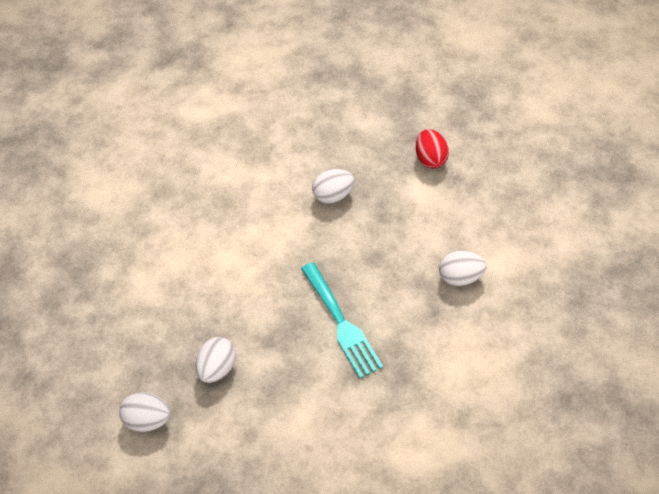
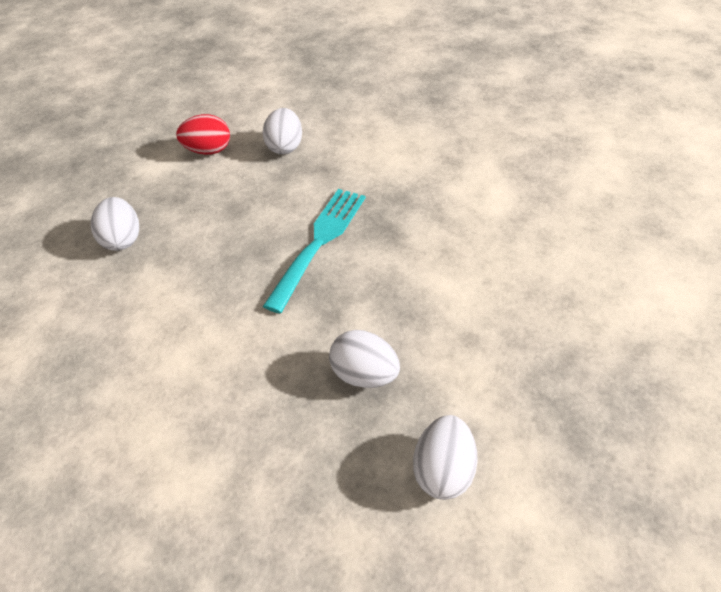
camera: 85 degrees left, 5 degrees down
turquoise fork [301,262,383,378] -> turquoise fork turned 45 degrees counterclockwise [263,189,365,313]
red egg [416,129,449,168] -> red egg moved to [176,114,230,155]

